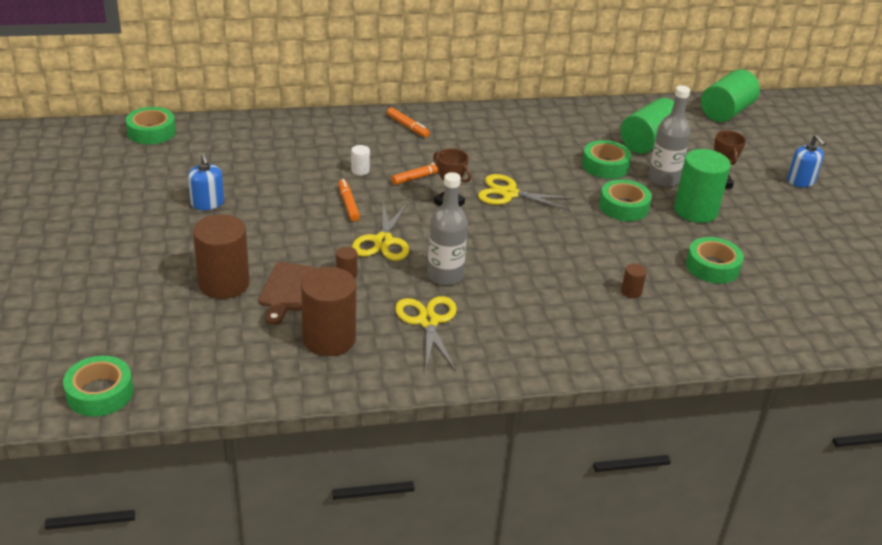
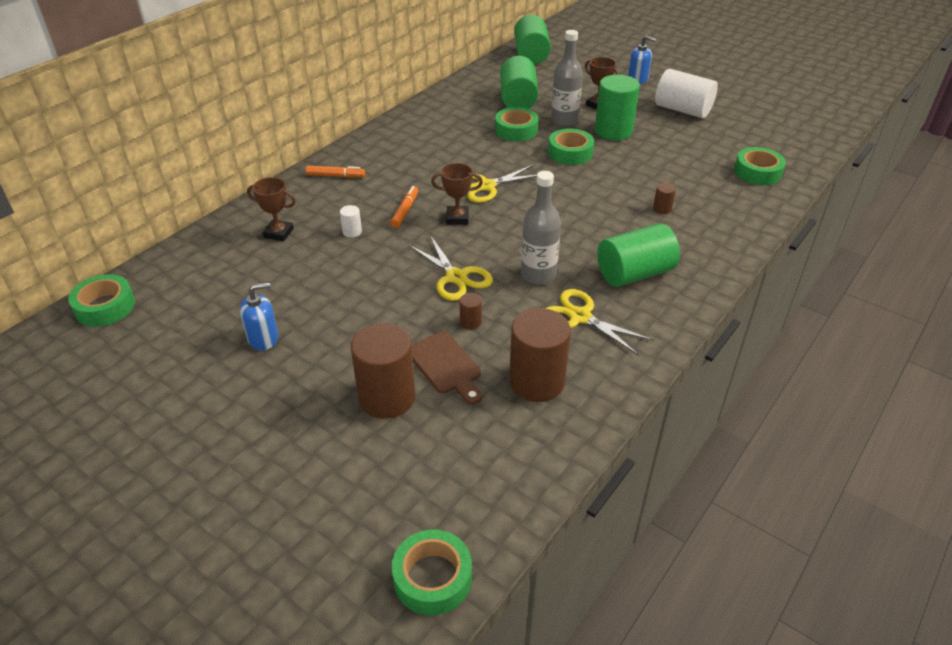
camera: 40 degrees left, 5 degrees up
blue soap dispenser [188,153,224,210] -> blue soap dispenser turned 45 degrees counterclockwise [240,283,279,350]
orange marker [338,179,360,221] -> none
green tape [686,237,744,284] -> green tape moved to [734,147,786,185]
none -> brown trophy [247,177,296,241]
none -> green cylinder [597,223,680,287]
none -> white cylinder [655,69,718,118]

